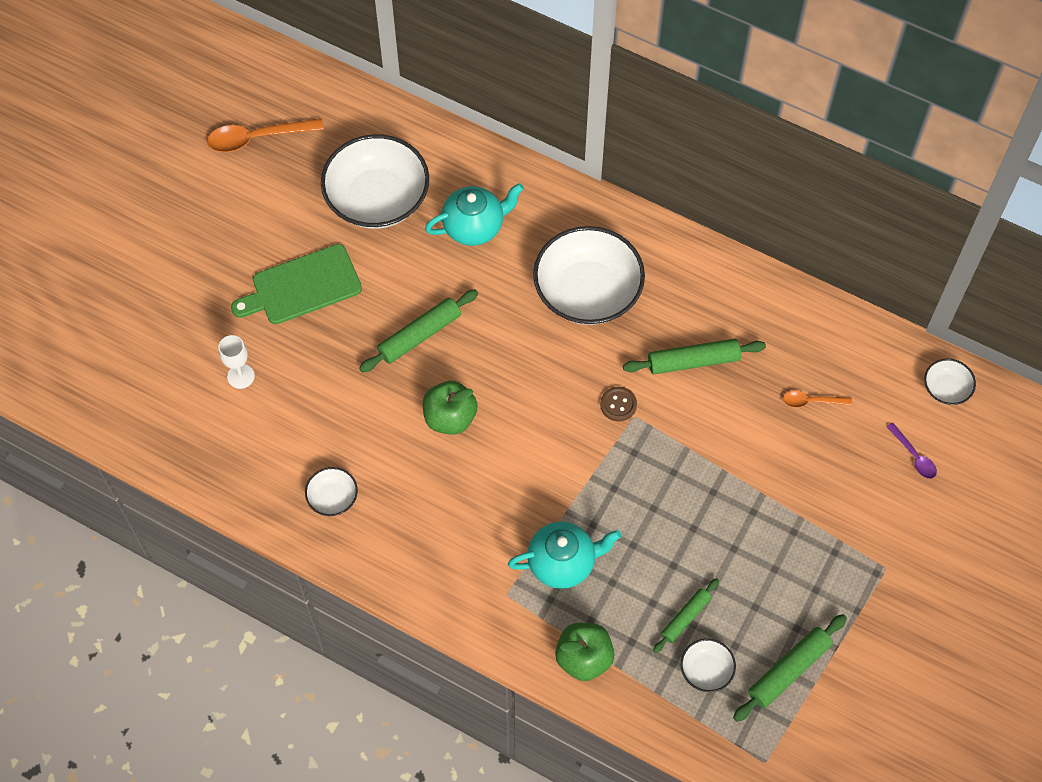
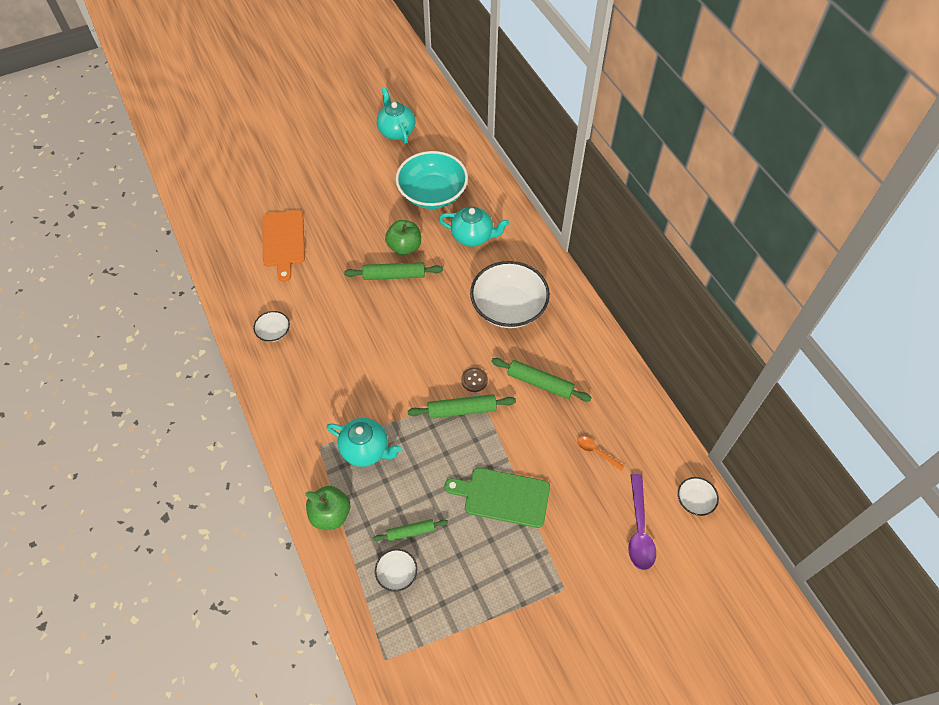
camera: 35 degrees right, 5 degrees down
orange spoon [207,118,324,152] -> turquoise teapot [377,87,415,144]
white goblet [218,335,255,389] -> orange cutting board [262,210,305,282]
green cutting board [231,244,362,324] -> green cutting board moved to [445,468,550,528]
white bowl [321,134,429,229] -> turquoise bowl [396,151,468,209]
green apple [423,381,478,435] -> green apple moved to [385,220,421,255]
green rolling pin [733,614,847,722] -> green rolling pin moved to [408,394,516,419]
purple spoon [887,423,937,479] -> purple spoon [628,474,656,570], size x1.80

